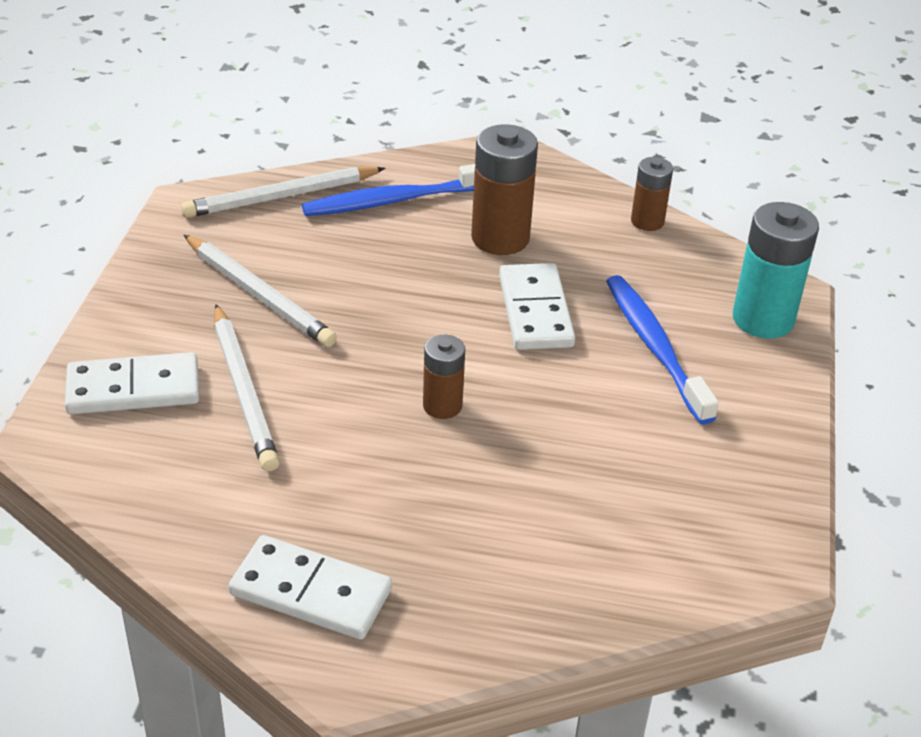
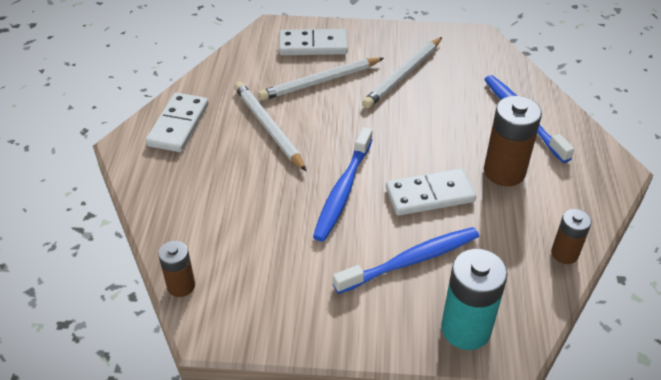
camera: 85 degrees right, 5 degrees up
white domino [65,352,199,415] -> white domino turned 75 degrees counterclockwise [279,29,348,55]
white pencil [181,167,386,218] -> white pencil moved to [234,82,306,171]
brown battery [423,335,465,419] -> brown battery moved to [158,241,195,297]
none -> blue toothbrush [313,127,373,242]

